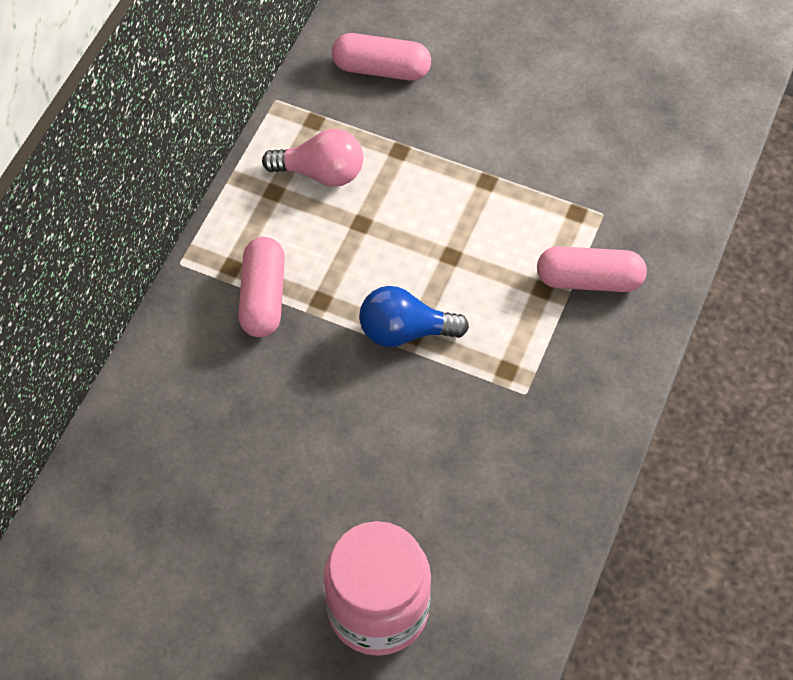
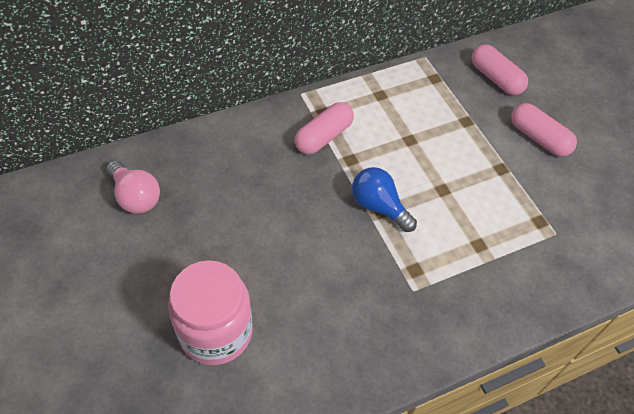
camera: 40 degrees right, 5 degrees down
pink light bulb [262,129,363,187] -> pink light bulb moved to [106,161,160,214]
pink capsule [537,246,647,292] -> pink capsule moved to [511,103,577,157]

